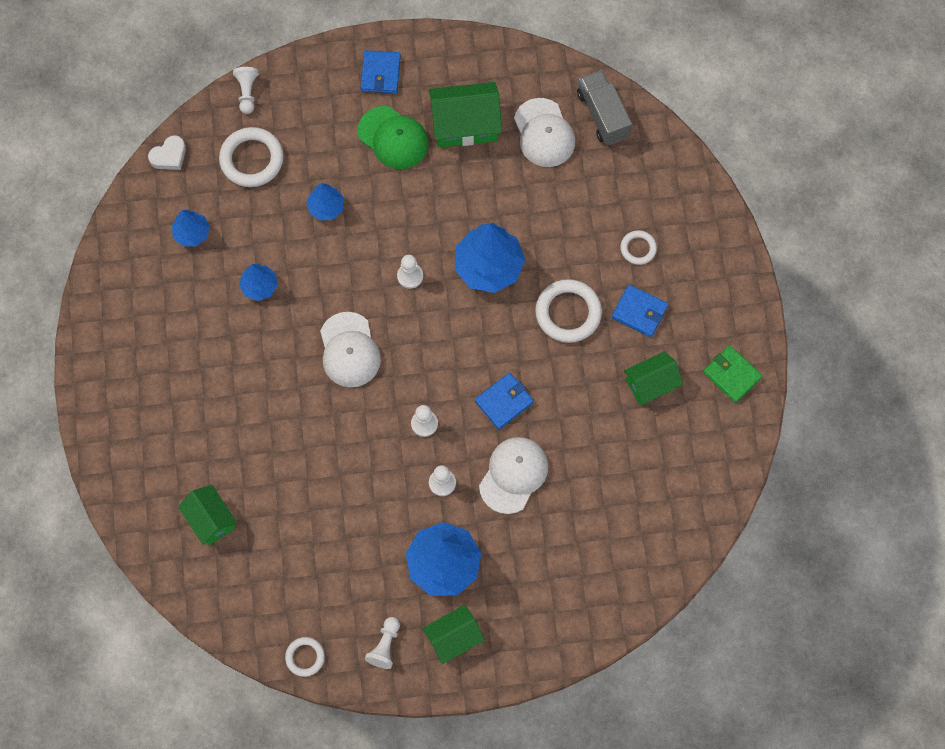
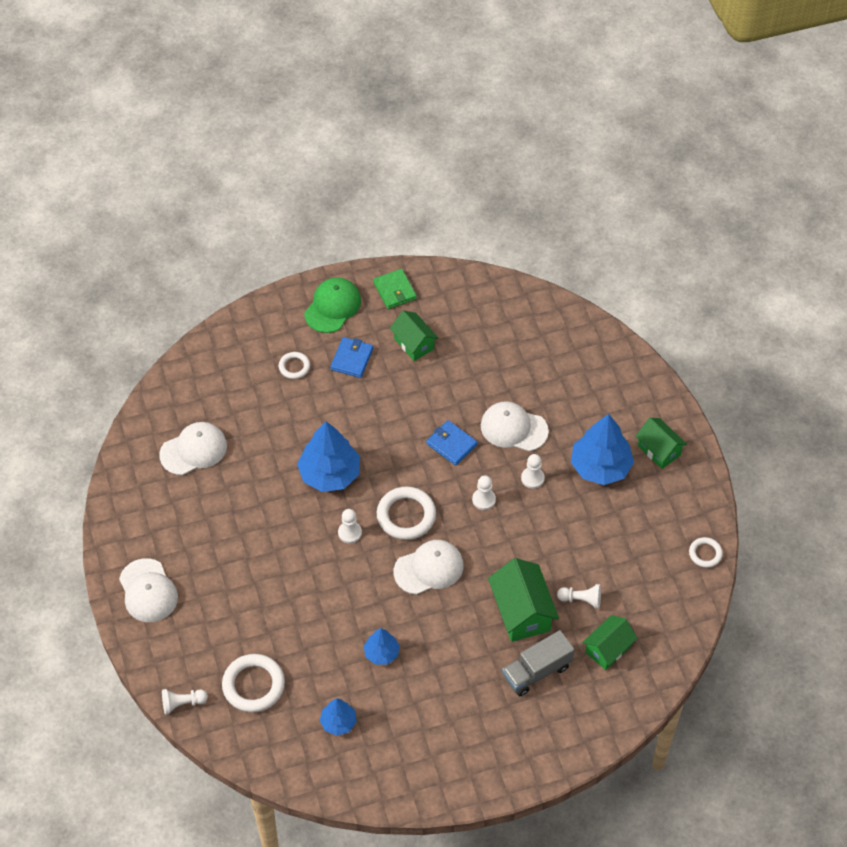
camera: 100 degrees left, 15 degrees down
white heart [148,135,186,170] -> none
blue tree [306,183,344,221] -> none
green cap [358,106,429,169] -> green cap moved to [304,278,361,333]
blue wallet [360,50,401,93] -> white cap [119,558,178,622]
white pawn [365,617,400,669] -> white pawn moved to [557,584,601,609]
green house [429,82,502,148] -> green house moved to [488,558,559,642]
white ring [535,279,602,343] -> white ring moved to [377,486,436,540]
grey truck [577,70,632,145] -> grey truck moved to [502,630,575,696]
green wallet [703,345,762,403] -> green wallet turned 60 degrees counterclockwise [373,269,417,309]

